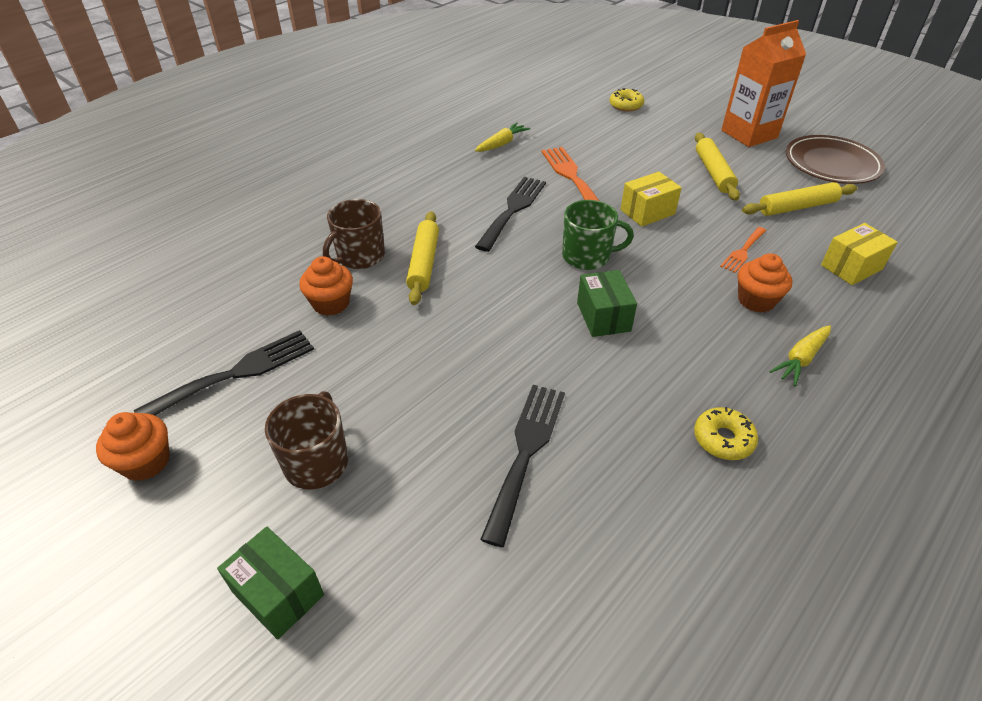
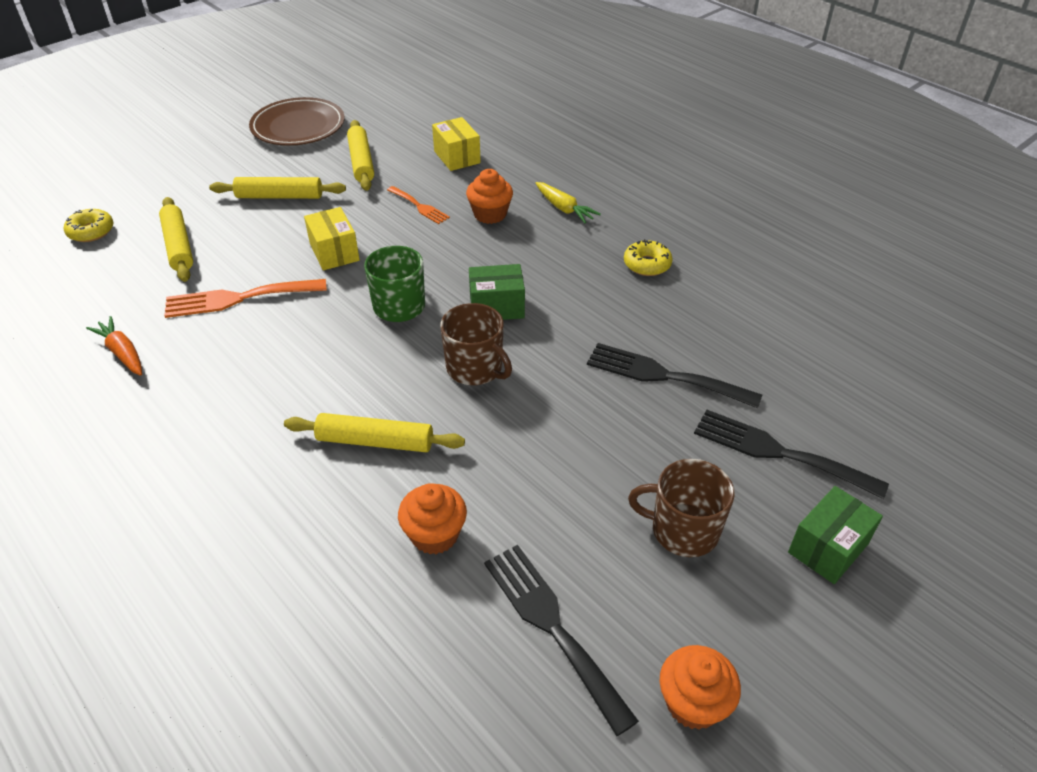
camera: 85 degrees left, 0 degrees up
brown mug [323,199,385,269] -> brown mug moved to [440,303,512,385]
yellow carrot [475,122,530,152] -> orange carrot [86,316,142,376]
black fork [475,177,546,252] -> black fork moved to [694,409,889,499]
orange carton [721,20,806,147] -> none
none -> yellow rolling pin [159,197,193,282]

